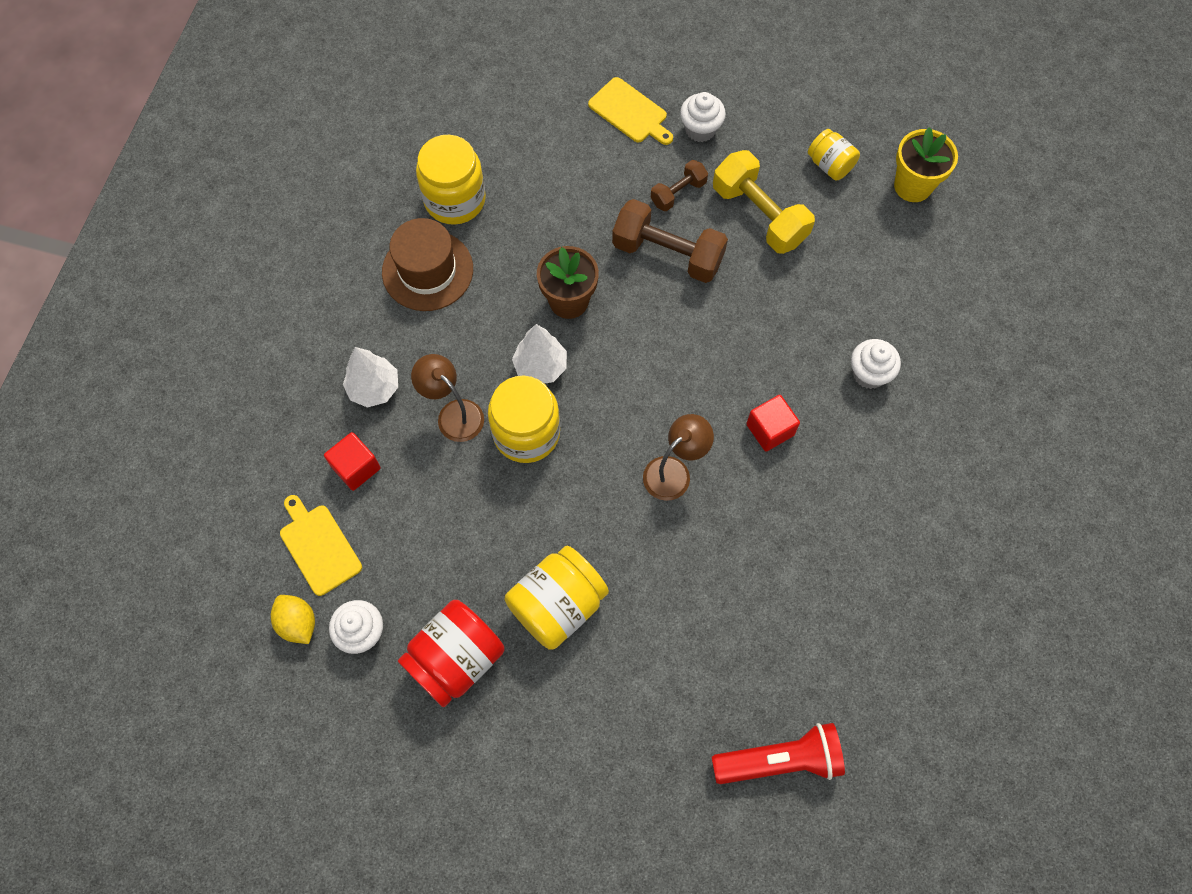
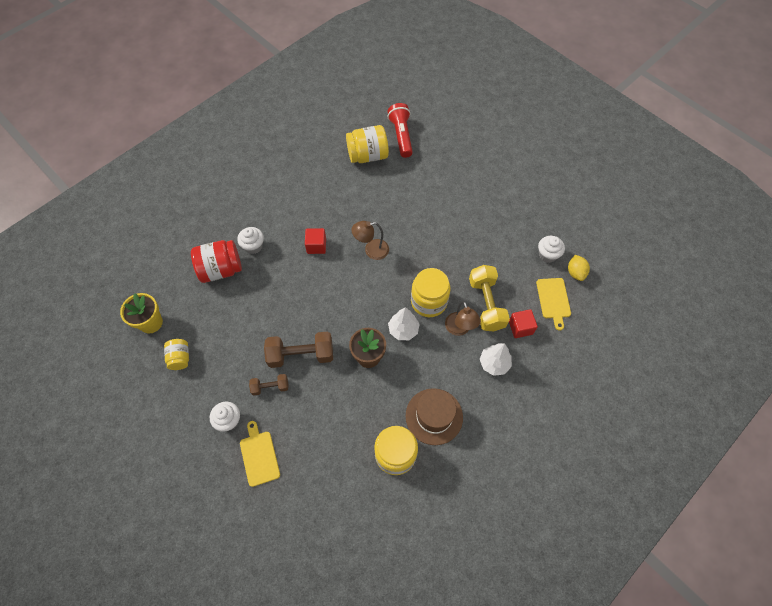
camera: 150 degrees left, 5 degrees down
red jar [398,600,504,707] -> red jar moved to [191,240,242,283]
yellow jar [505,546,609,650] -> yellow jar moved to [346,125,389,163]
brown dumbbell [612,199,728,283] -> brown dumbbell turned 60 degrees counterclockwise [264,332,333,368]
red flashlight [712,723,845,784] -> red flashlight turned 60 degrees clockwise [387,103,413,158]
yellow dumbbell [713,150,815,254] -> yellow dumbbell moved to [469,265,510,332]

